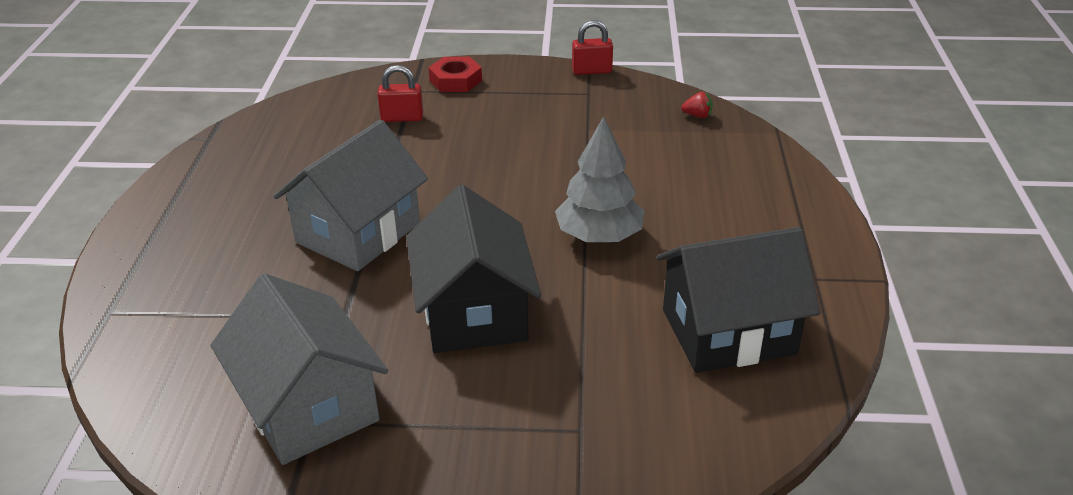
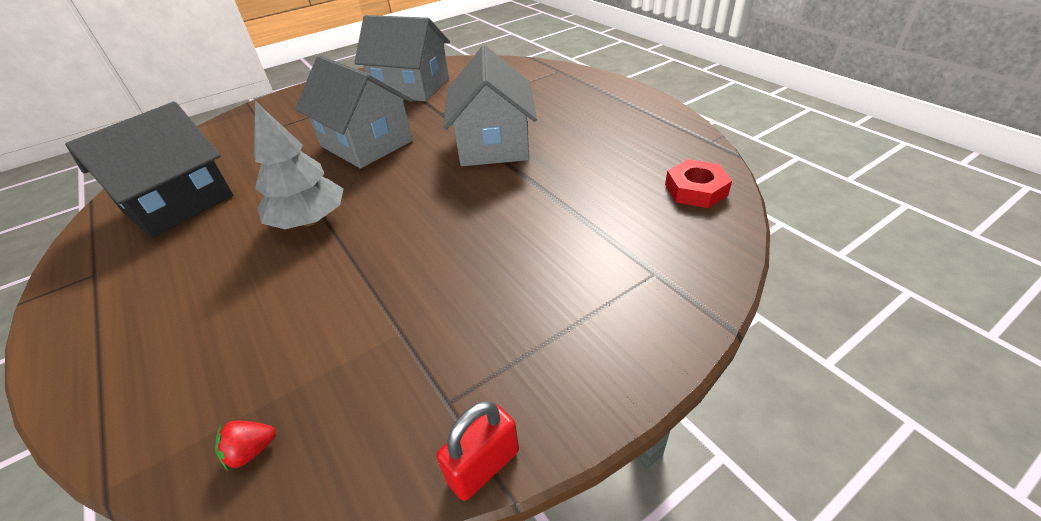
camera: 145 degrees right, 5 degrees up
red padlock [377,65,423,122] -> none
black house [406,185,541,353] -> grey house [295,55,413,168]
red nut [428,57,482,92] -> red nut moved to [665,159,732,208]

